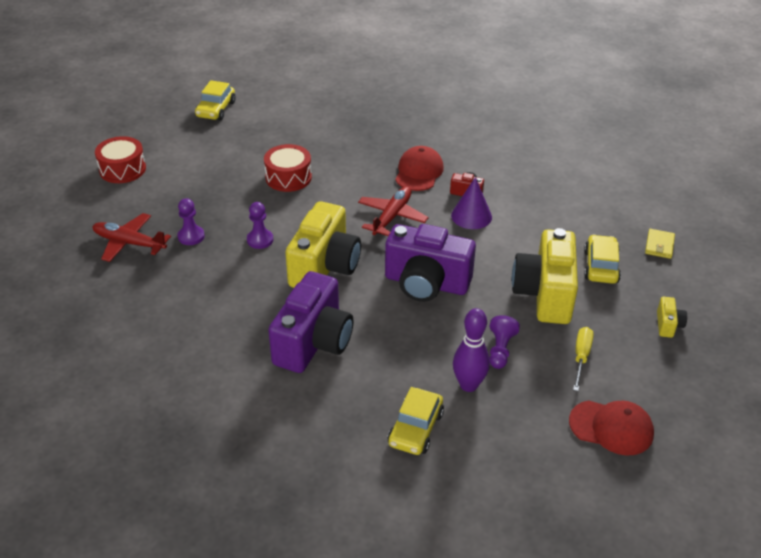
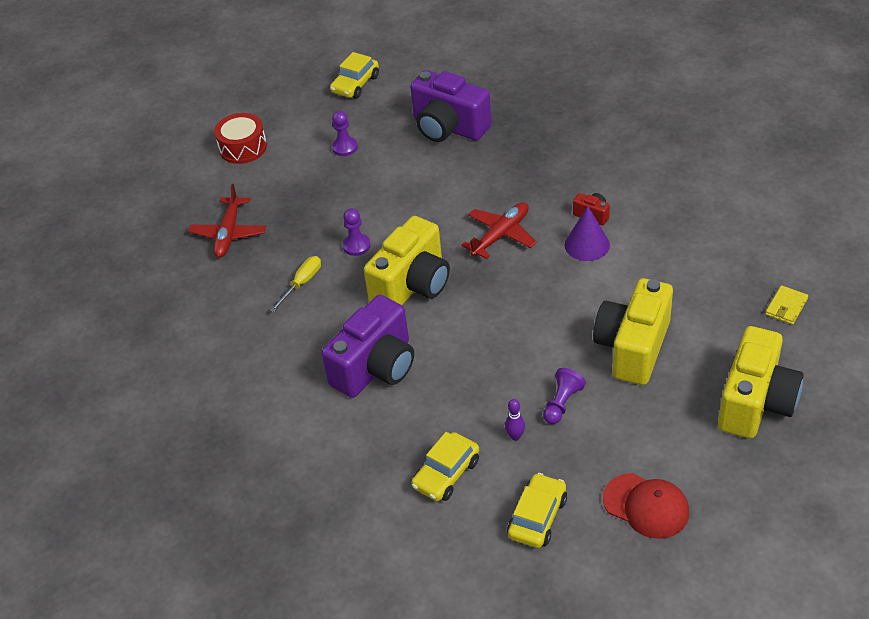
camera: 20 degrees right, 5 degrees up
red plane [92,213,171,262] -> red plane turned 120 degrees counterclockwise [188,184,266,258]
purple pawn [177,198,205,245] -> purple pawn moved to [332,111,358,156]
red drum [264,144,312,192] -> none
purple camera [385,224,476,302] -> purple camera moved to [410,70,492,142]
red cap [395,146,444,191] -> none
purple bowling pin [453,308,490,392] -> purple bowling pin [505,399,525,441], size x0.54
yellow screwdriver [573,327,594,391] -> yellow screwdriver moved to [270,256,321,312]
yellow car [584,234,621,284] -> yellow car moved to [507,473,567,548]
yellow camera [657,297,687,338] -> yellow camera [718,326,804,438], size x2.39

